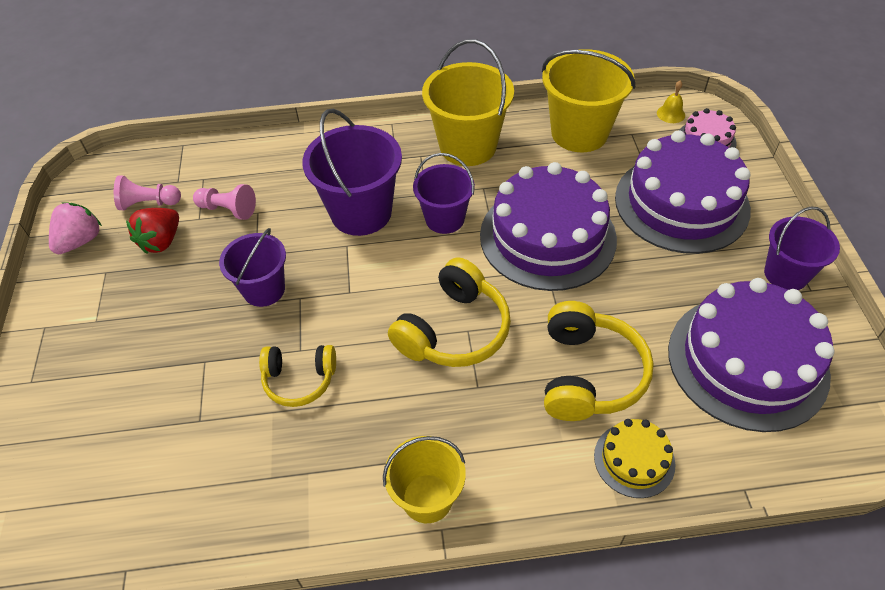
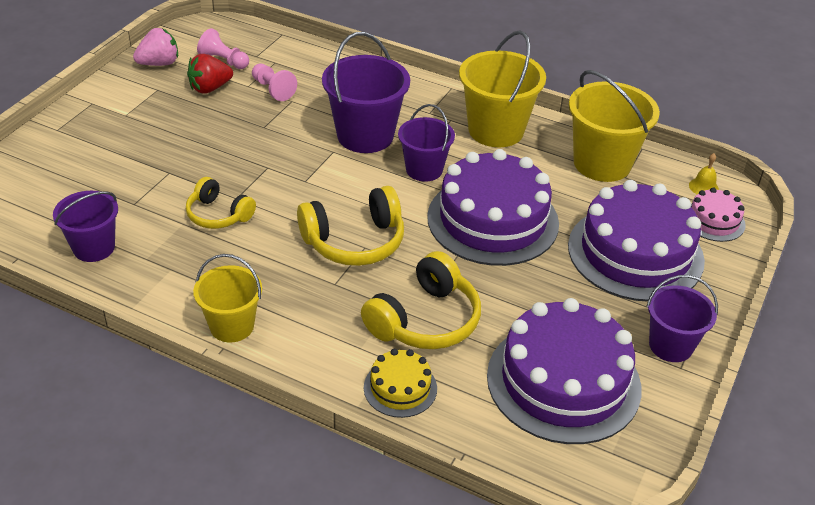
camera: 30 degrees right, 10 degrees down
purple bucket [219,228,286,307] -> purple bucket moved to [53,191,118,262]

